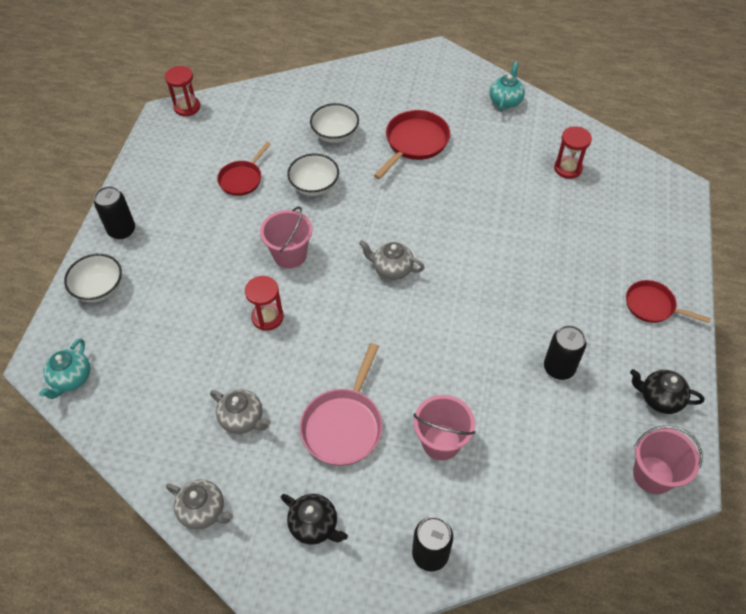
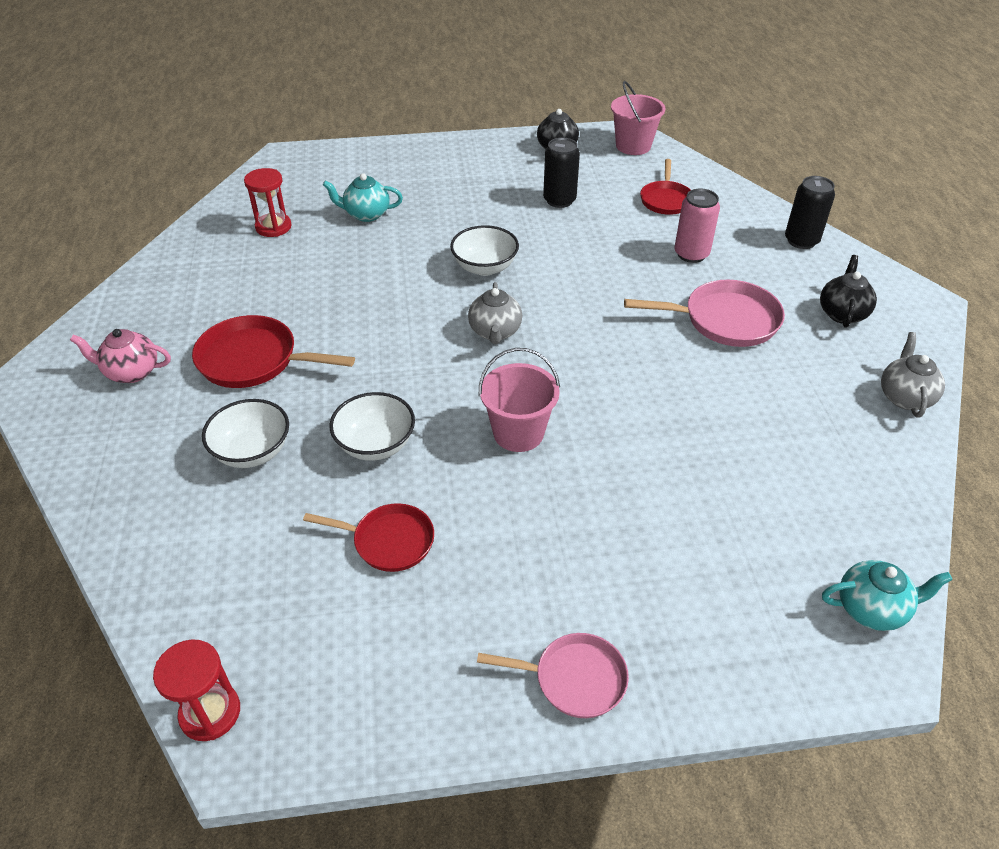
camera: 110 degrees left, 10 degrees down
white bowl [64,254,122,302] -> white bowl moved to [450,225,519,276]
black can [94,186,135,239] -> pink pan [477,633,629,718]
grey teapot [210,389,271,434] -> none
red hourglass [245,276,284,331] -> none
pink bucket [414,395,475,460] -> pink can [674,189,720,263]
turquoise teapot [490,62,525,112] -> turquoise teapot moved to [323,173,403,222]
red pan [626,280,711,323] -> red pan moved to [640,159,691,215]
none -> pink teapot [70,329,171,383]

